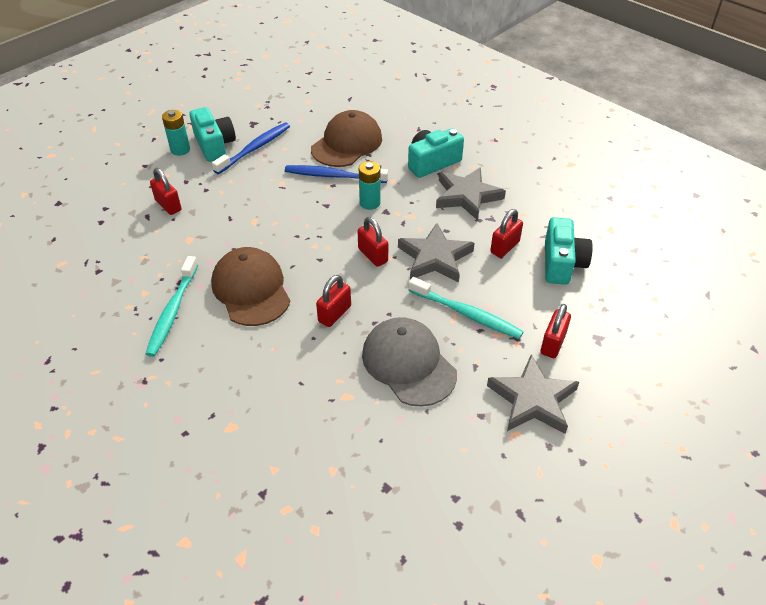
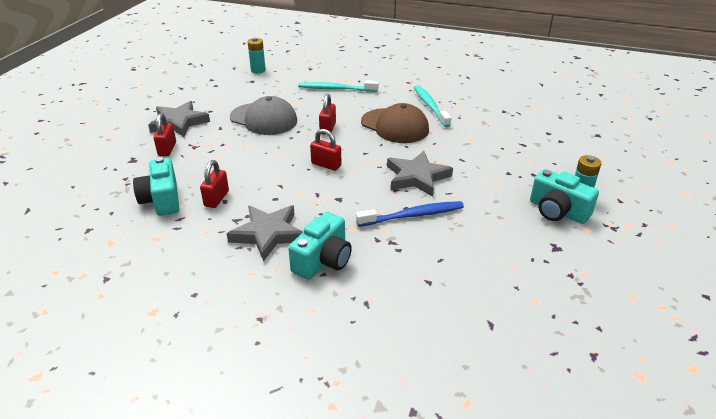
camera: 155 degrees right, 10 degrees down
red padlock [150,168,181,215] -> none
blue toothbrush [212,123,290,174] -> none
brown cap [311,110,382,167] -> none
turquoise battery [359,161,381,210] -> turquoise battery moved to [248,37,266,73]
grey star [398,223,475,282] -> grey star moved to [387,151,453,197]
turquoise toothbrush [408,277,524,339] -> turquoise toothbrush moved to [298,81,379,92]

